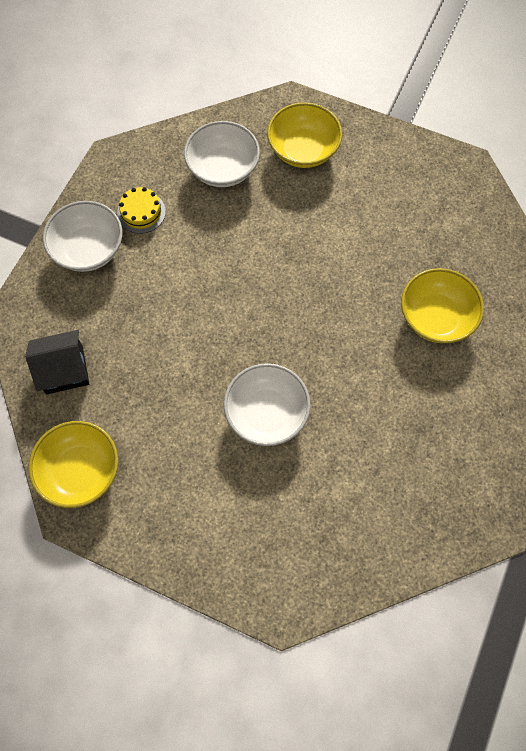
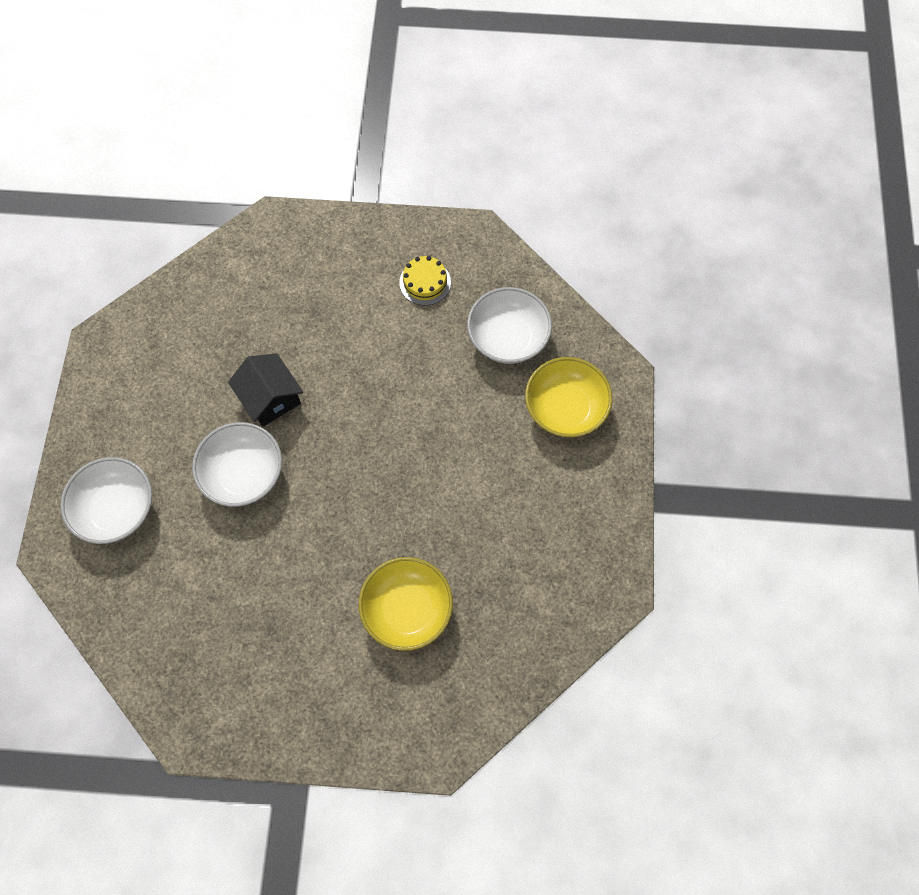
camera: 70 degrees right, 0 degrees up
black house [25,330,89,394] -> black house moved to [228,353,303,427]
yellow bowl [28,421,118,508] -> none
white bowl [43,201,122,272] -> white bowl moved to [60,457,152,544]

